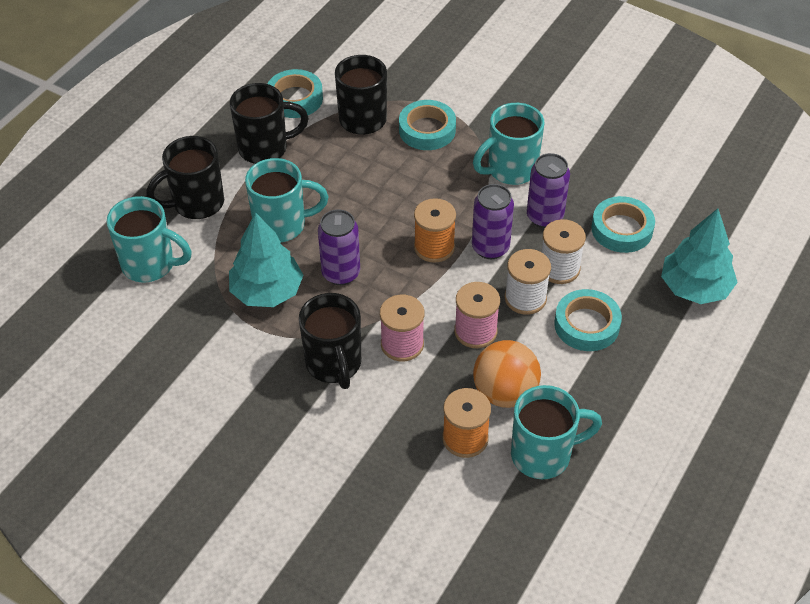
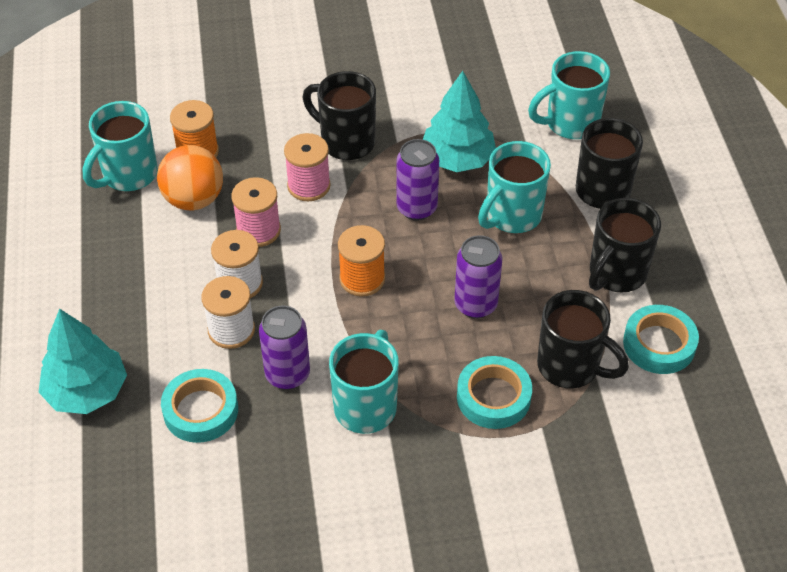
camera: 140 degrees right, 0 degrees up
purple can [472,184,514,259] -> purple can moved to [454,235,502,319]
turquoise tape [554,289,622,351] -> none

